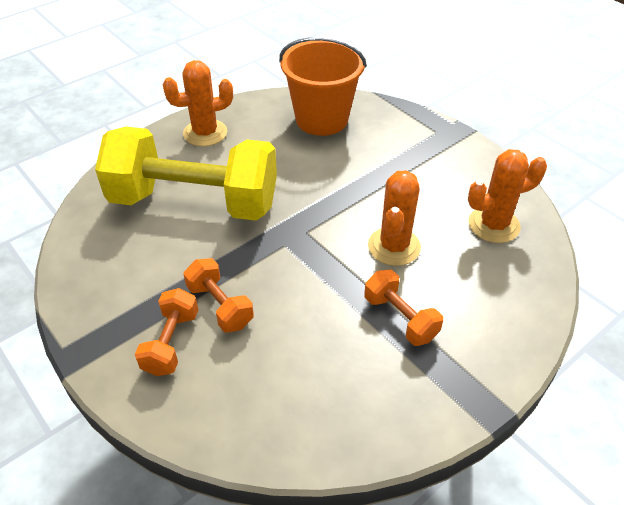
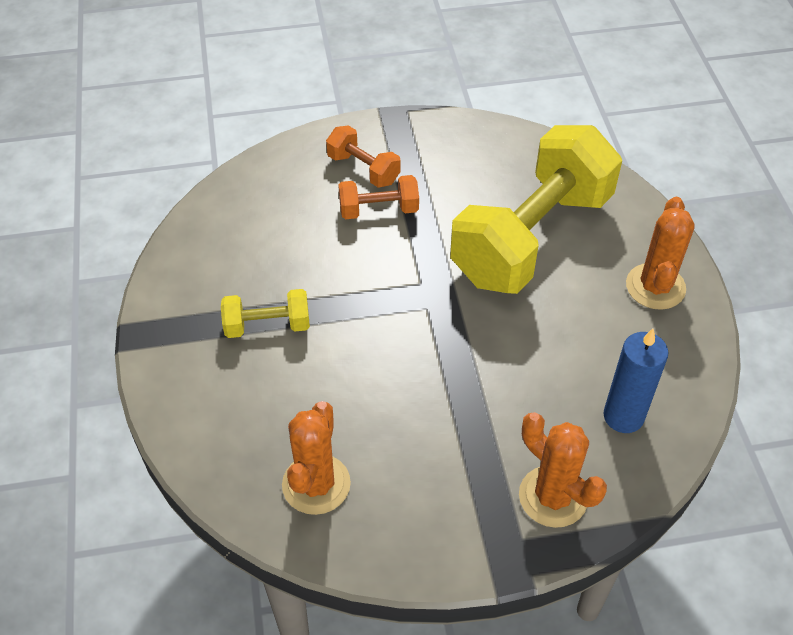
camera: 120 degrees right, 5 degrees up
orange bucket [279,37,367,136] -> blue candle [603,328,669,433]
orange dumbbell [364,269,443,346] -> yellow dumbbell [221,289,310,338]
orange cactus [368,170,421,266] -> orange cactus moved to [519,412,607,528]

